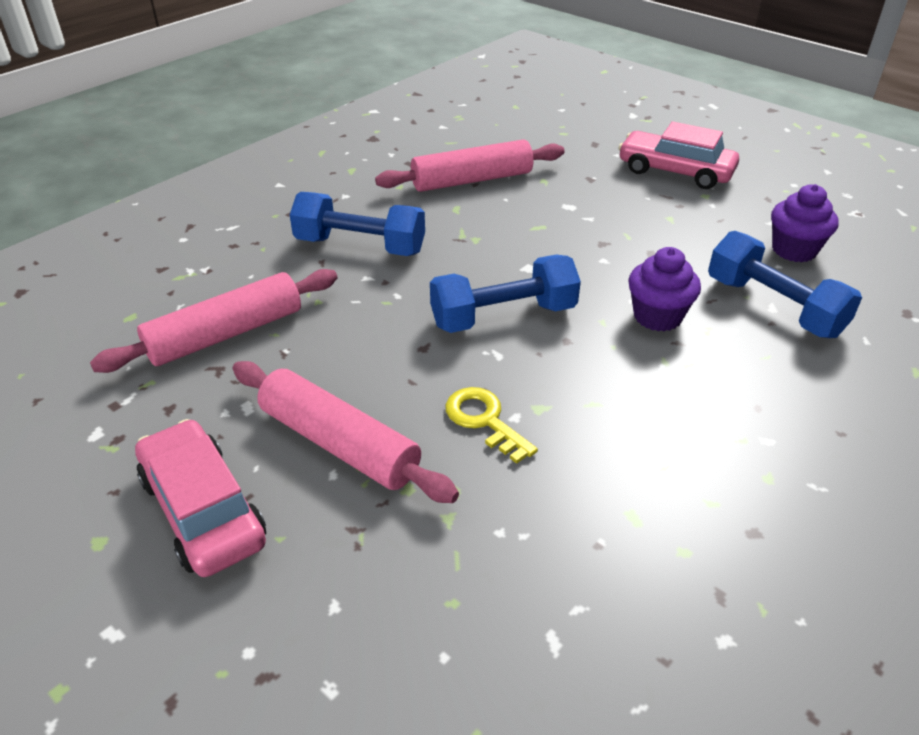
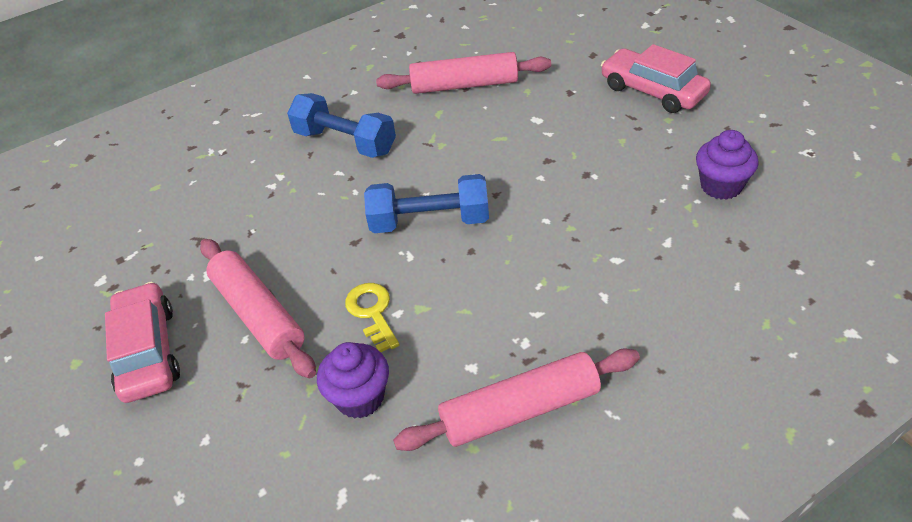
camera: 20 degrees right, 5 degrees up
pink rolling pin [90,269,337,373] -> pink rolling pin moved to [393,348,640,451]
purple cupcake [628,247,701,332] -> purple cupcake moved to [317,342,389,419]
blue dumbbell [708,231,862,338] -> none

